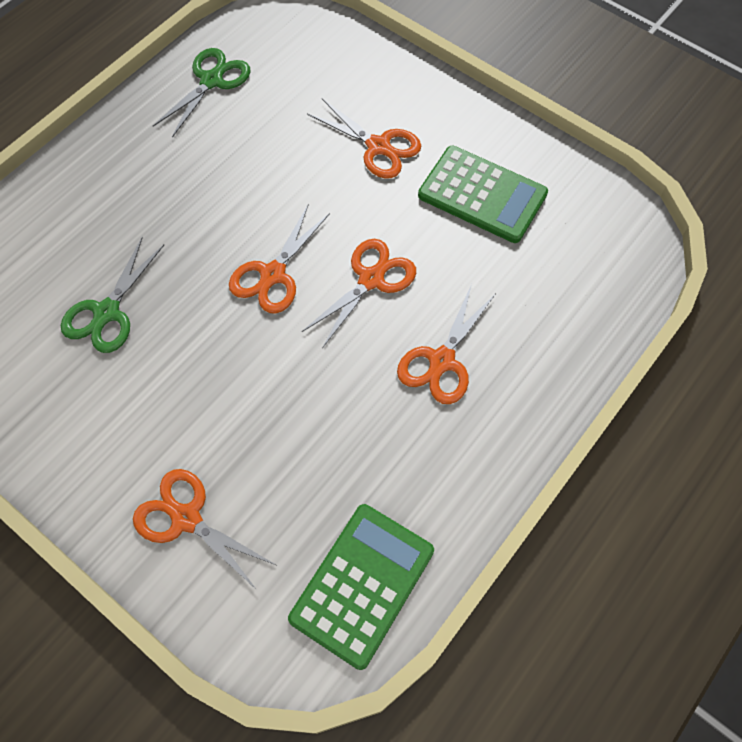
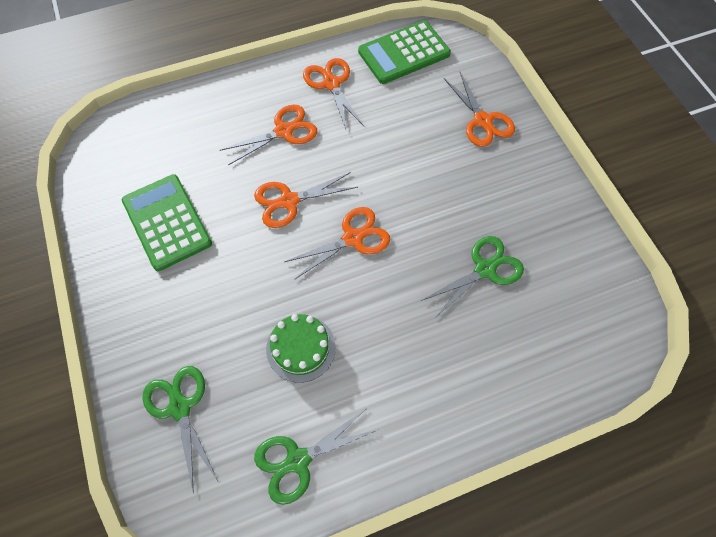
camera: 150 degrees left, 0 degrees up
orange scissors [307,98,421,179] -> orange scissors moved to [303,58,364,131]
none -> green scissors [142,366,218,493]
none -> green cake [266,314,336,383]

